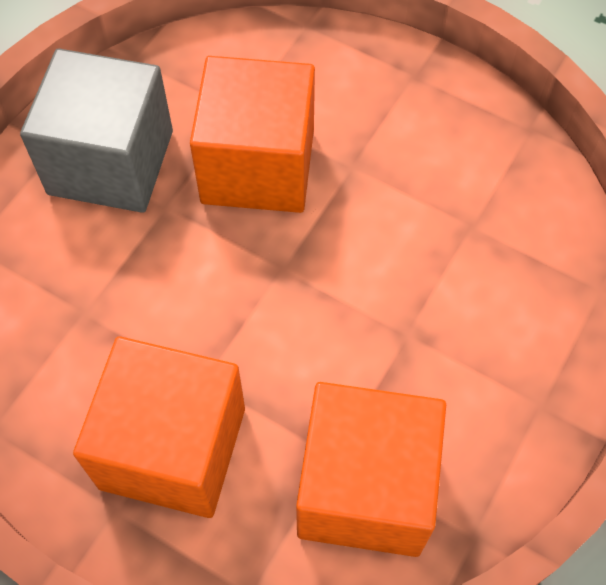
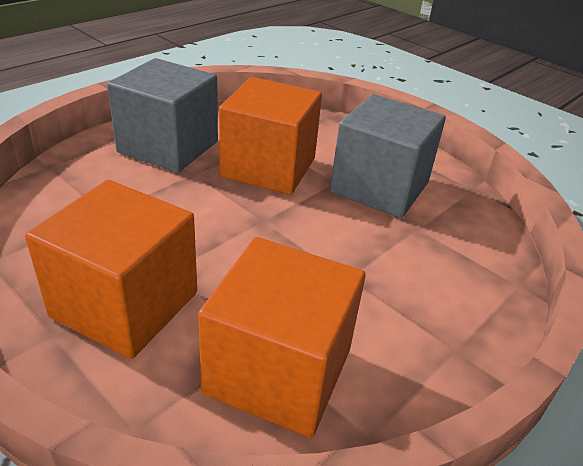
camera: 10 degrees right, 25 degrees down
none -> grey cube [330,94,446,218]

